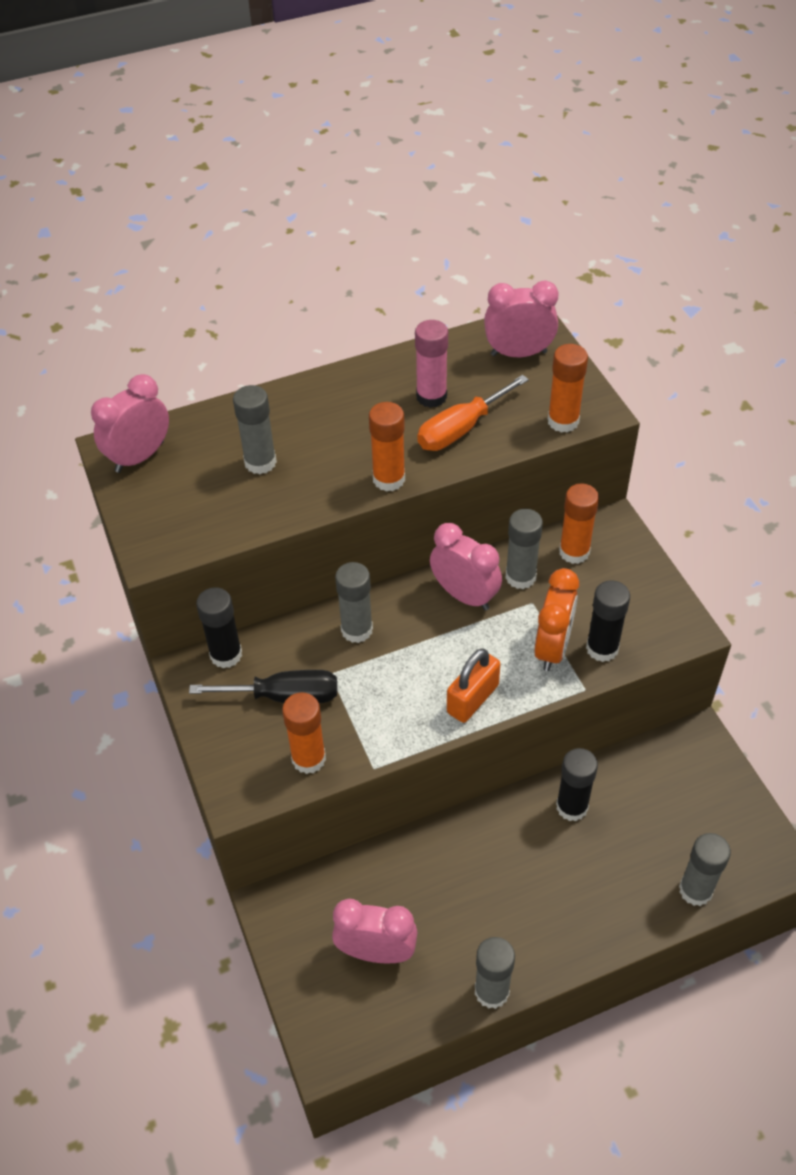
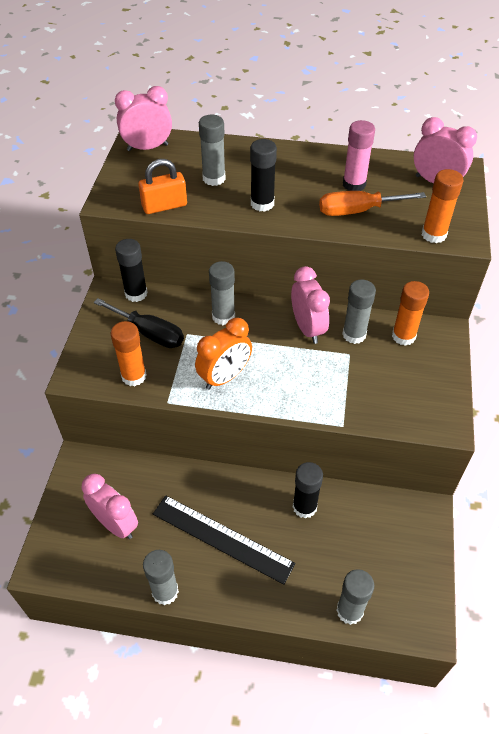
camera: 30 degrees right, 0 degrees up
orange glue stick [369,402,405,492] -> none
orange padlock [447,649,500,723] -> orange padlock moved to [138,159,187,214]
orange clock [534,568,579,671] -> orange clock moved to [195,318,252,390]
black glue stick [586,580,630,662] -> black glue stick moved to [250,139,277,212]
none -> black ruler [153,495,295,585]

